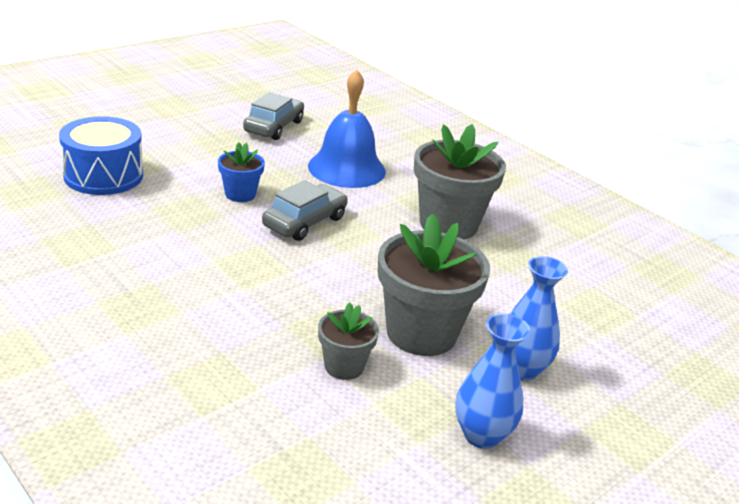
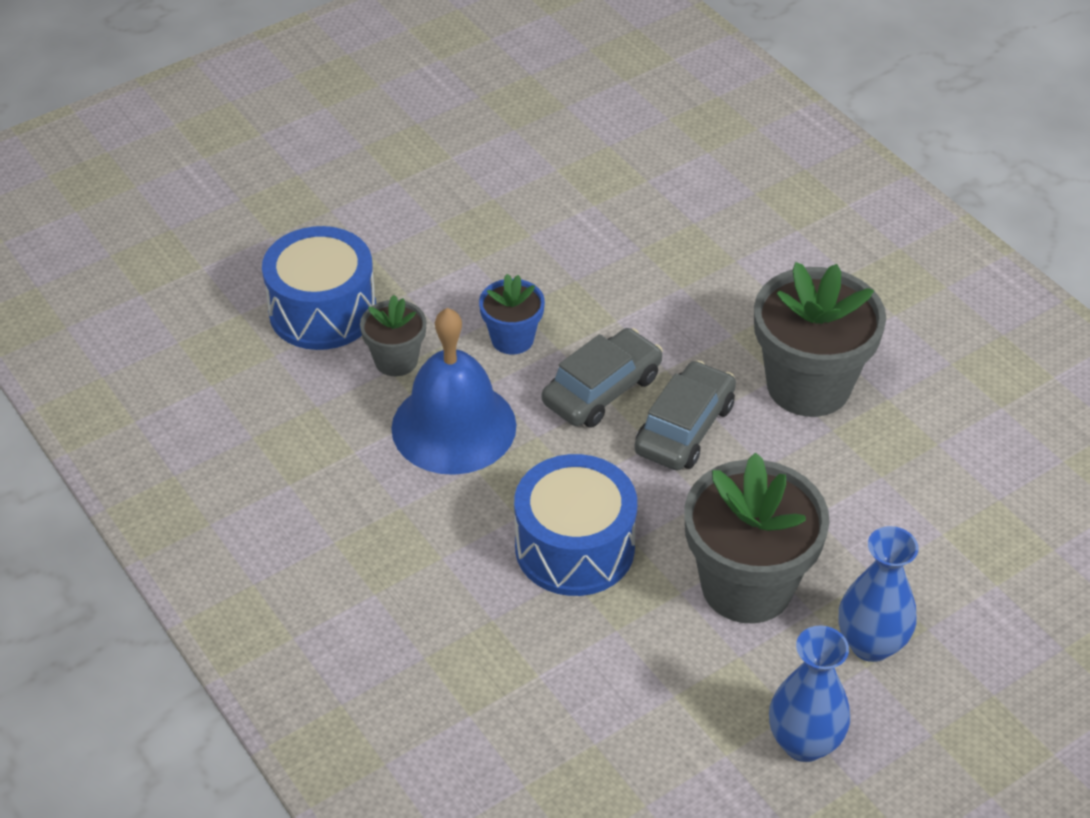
camera: 10 degrees right, 15 degrees up
grey car [243,92,304,140] -> grey car moved to [634,360,736,470]
blue bell [308,70,386,188] -> blue bell moved to [391,308,516,475]
grey flower pot [318,302,379,380] -> grey flower pot moved to [360,295,426,376]
none -> blue drum [514,454,637,596]

